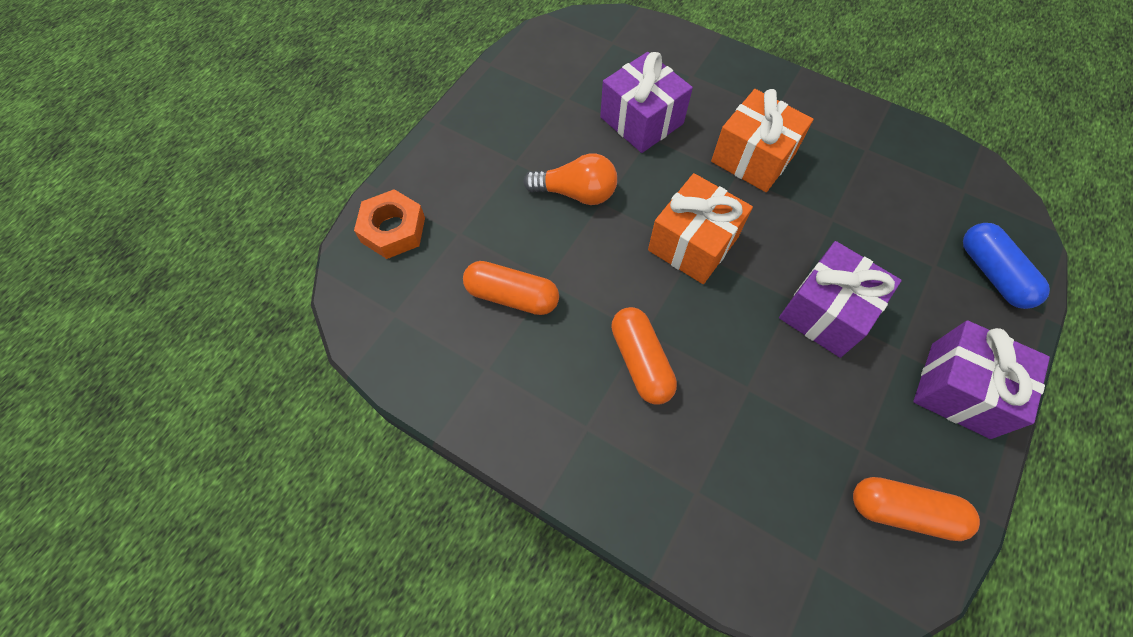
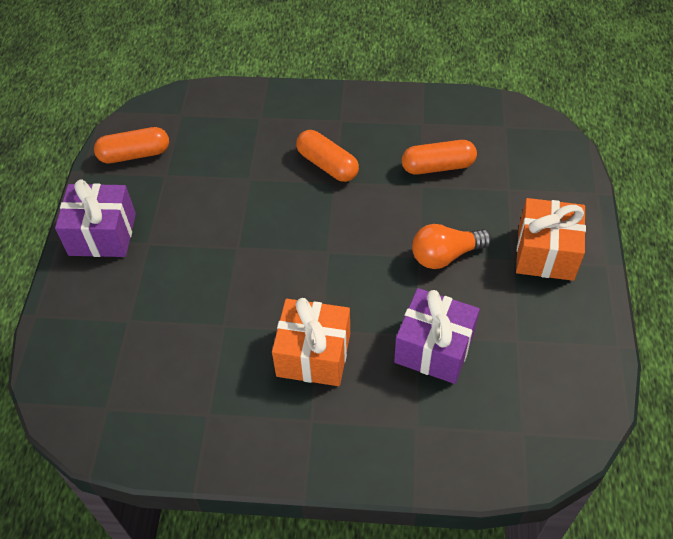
camera: 155 degrees right, 10 degrees down
orange nut [354,189,425,259] -> none
orange gift [648,173,753,284] -> orange gift moved to [516,198,586,281]
purple gift [779,241,902,358] -> none
blue capsule [963,223,1050,309] -> none

